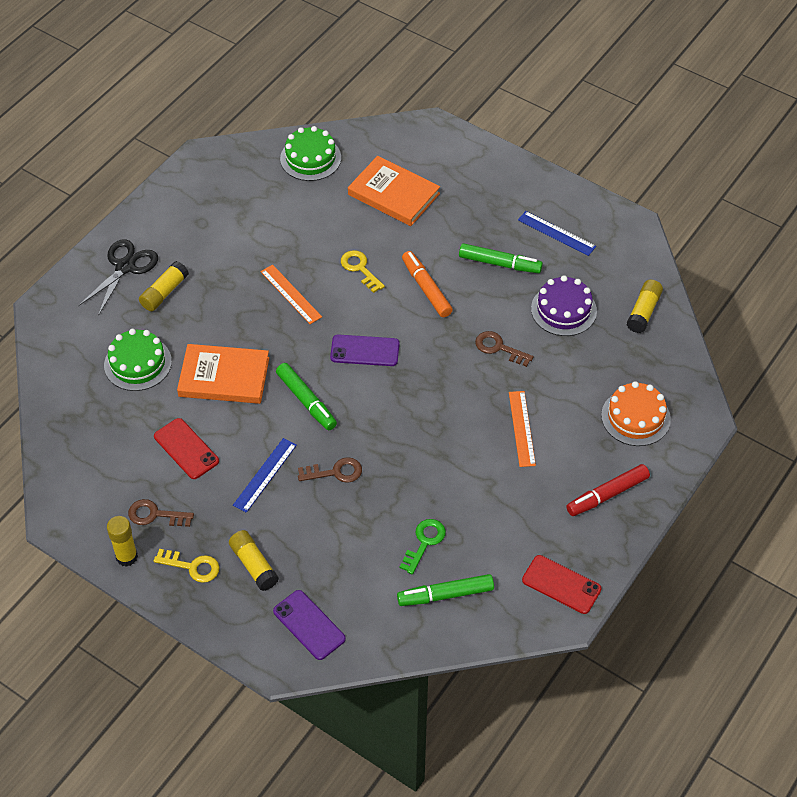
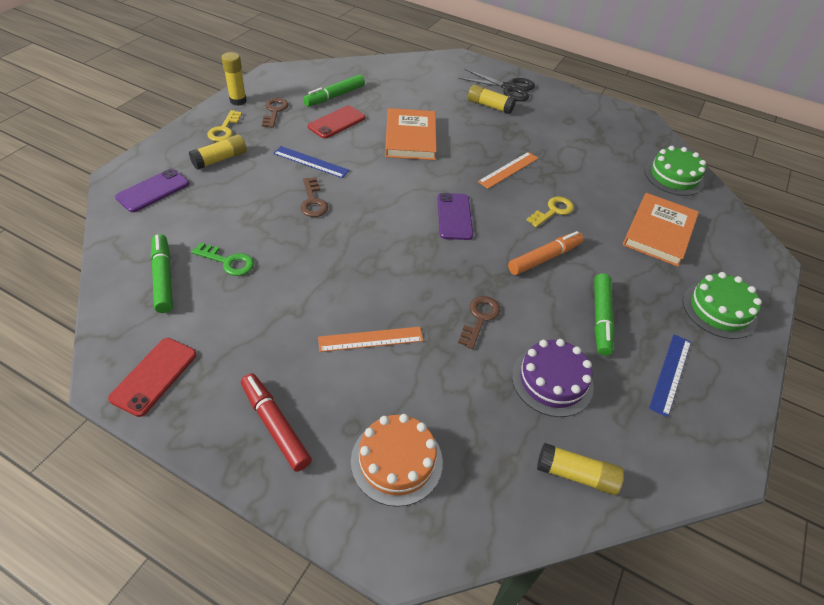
camera: 80 degrees right, 5 degrees down
green cake [104,329,172,391] -> green cake moved to [683,272,762,339]
green marker [276,363,337,430] -> green marker moved to [303,74,365,107]

